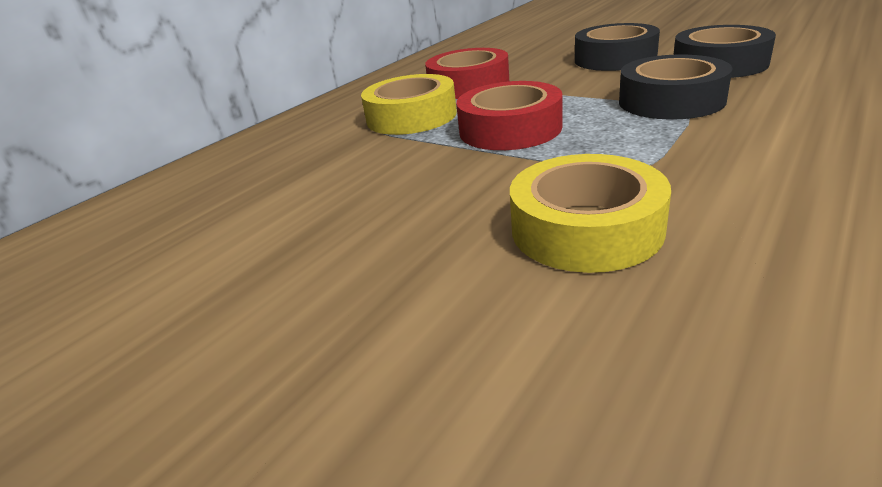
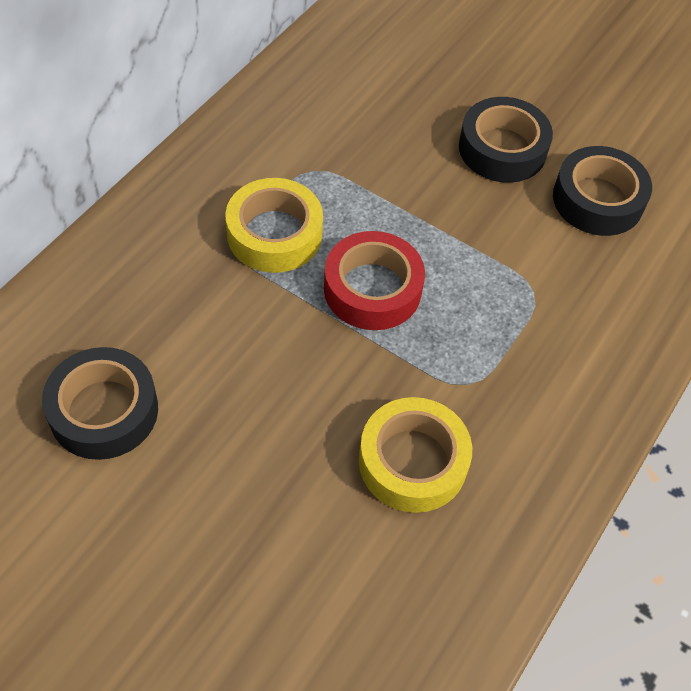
camera: 10 degrees left, 25 degrees up
red tape [425,48,509,99] -> none
black tape [619,55,733,119] -> black tape moved to [42,347,158,460]

